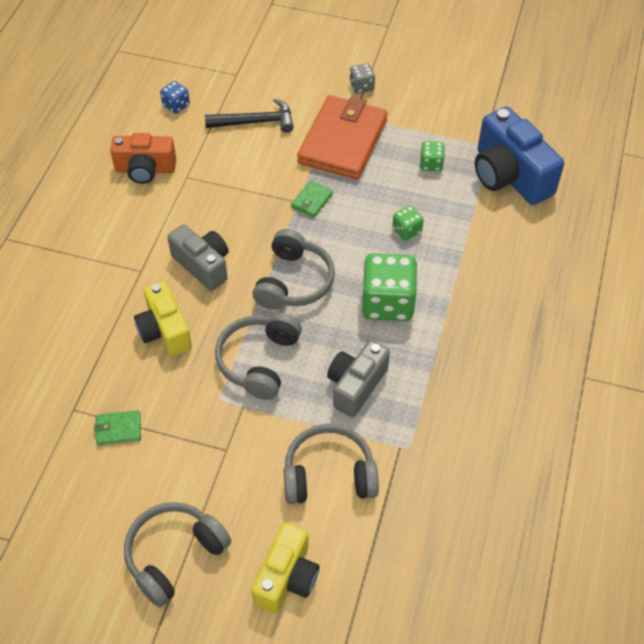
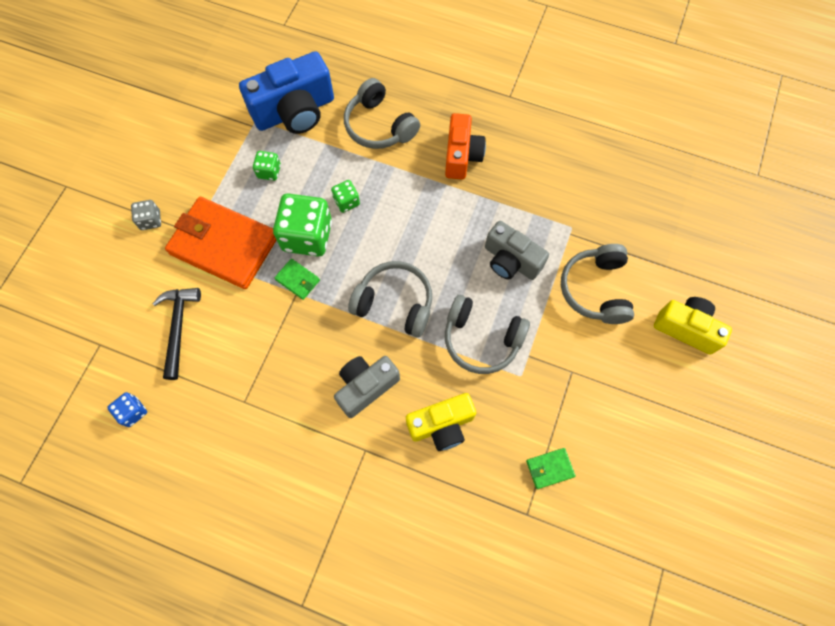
camera: 85 degrees left, 15 degrees up
green wallet [94,410,141,445] -> green wallet turned 75 degrees clockwise [526,448,575,489]
orange camera [110,133,176,184] -> orange camera moved to [445,113,486,180]
grey headphones [124,502,231,607] -> grey headphones moved to [344,78,420,149]
green dice [361,253,418,321] -> green dice moved to [273,193,332,257]

